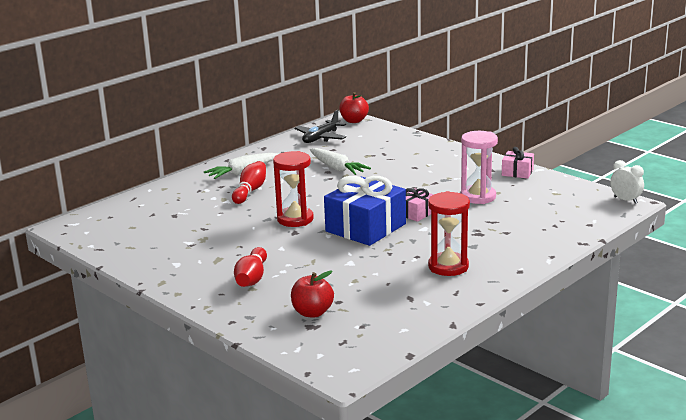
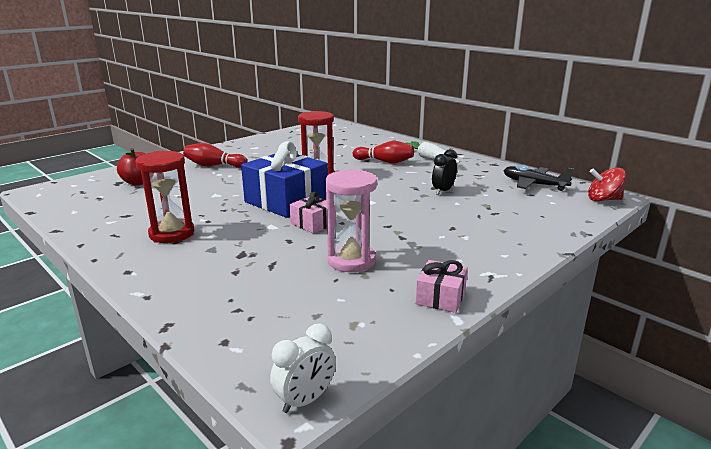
camera: 90 degrees right, 0 degrees up
white carrot [310,148,371,175] -> black clock [432,149,457,195]
red apple [339,92,369,123] -> red spinning top [588,167,626,201]

